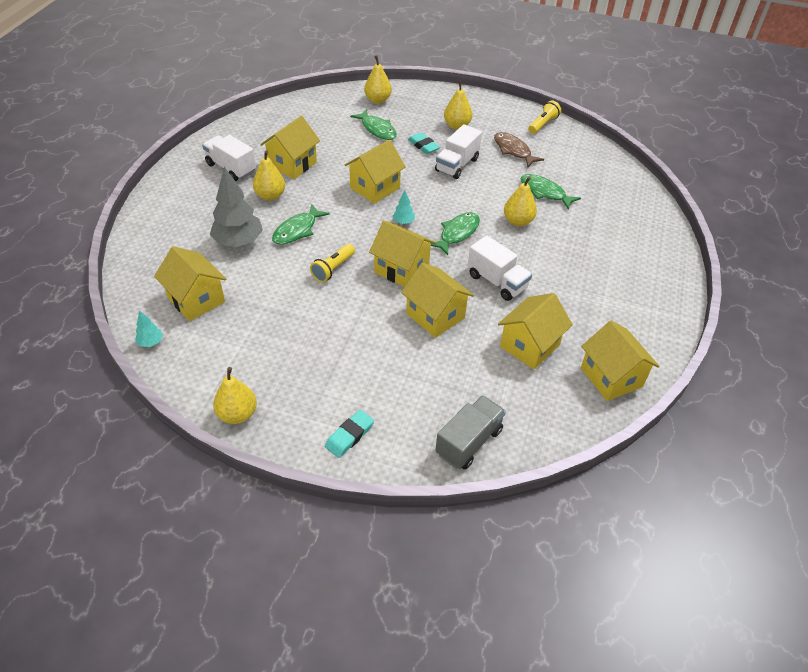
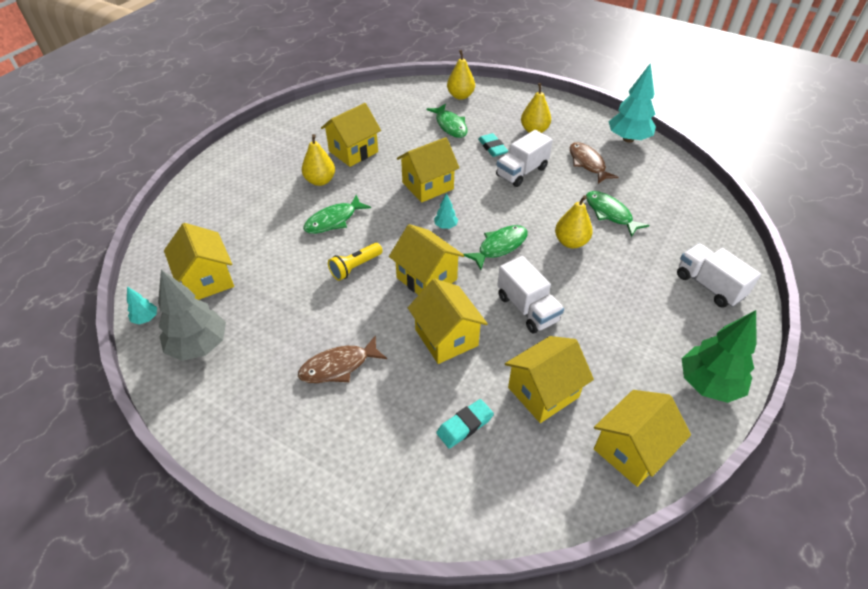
camera: 15 degrees right, 0 degrees up
white truck [202,135,256,181] -> white truck moved to [677,243,761,308]
grey tree [210,167,263,247] -> grey tree moved to [158,270,226,361]
yellow pear [213,367,257,424] -> none
turquoise eraser [325,410,374,458] -> turquoise eraser moved to [436,399,494,449]
grey truck [435,395,506,470] -> none
yellow flashlight [529,101,561,134] -> turquoise tree [609,63,656,142]
yellow house [581,320,659,401] -> yellow house turned 60 degrees clockwise [594,390,691,487]
none -> brown fish [298,335,387,383]
none -> green tree [682,310,757,403]

